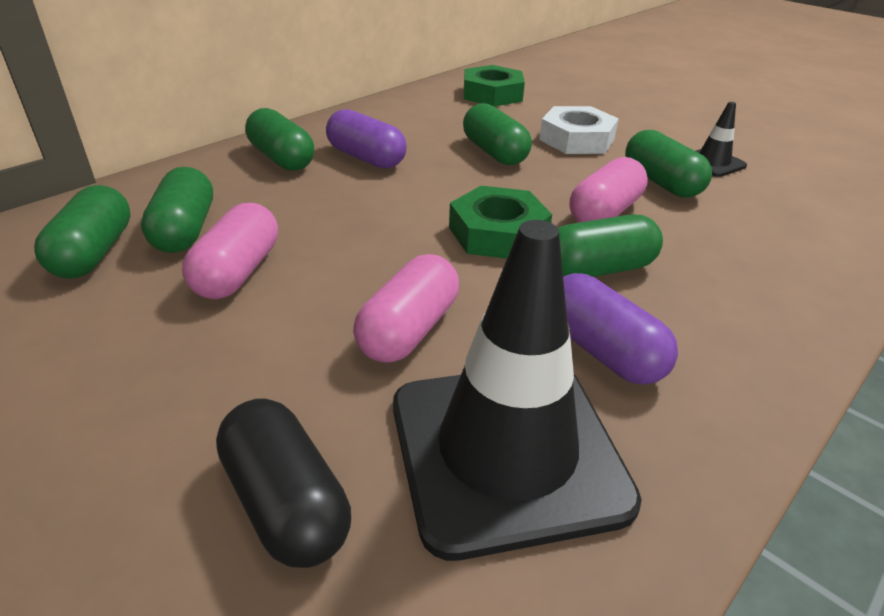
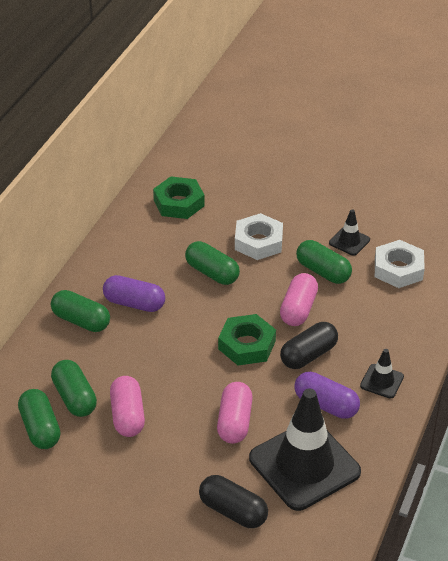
camera: 20 degrees left, 5 degrees up
green capsule [558,215,663,277] -> black capsule [280,322,338,369]
none -> black traffic cone [360,349,404,398]
none -> white nut [375,240,425,288]

